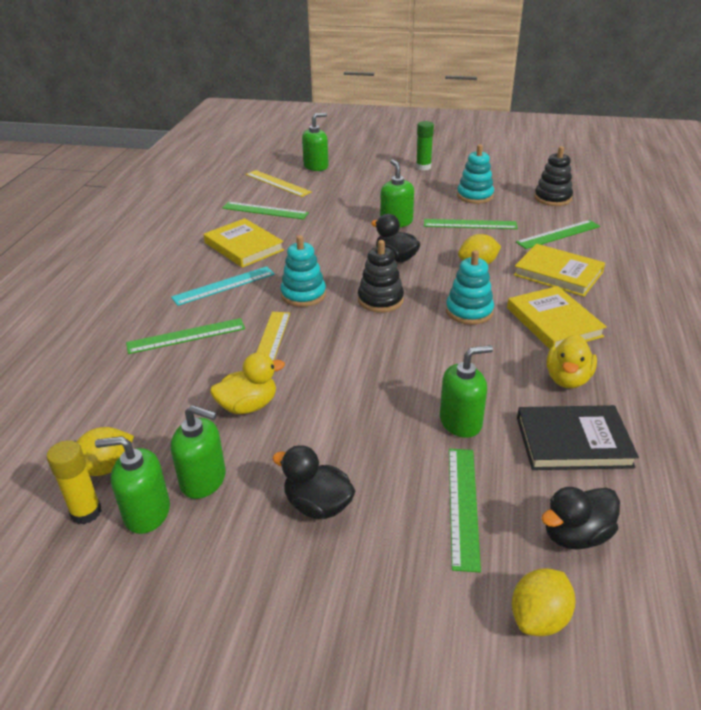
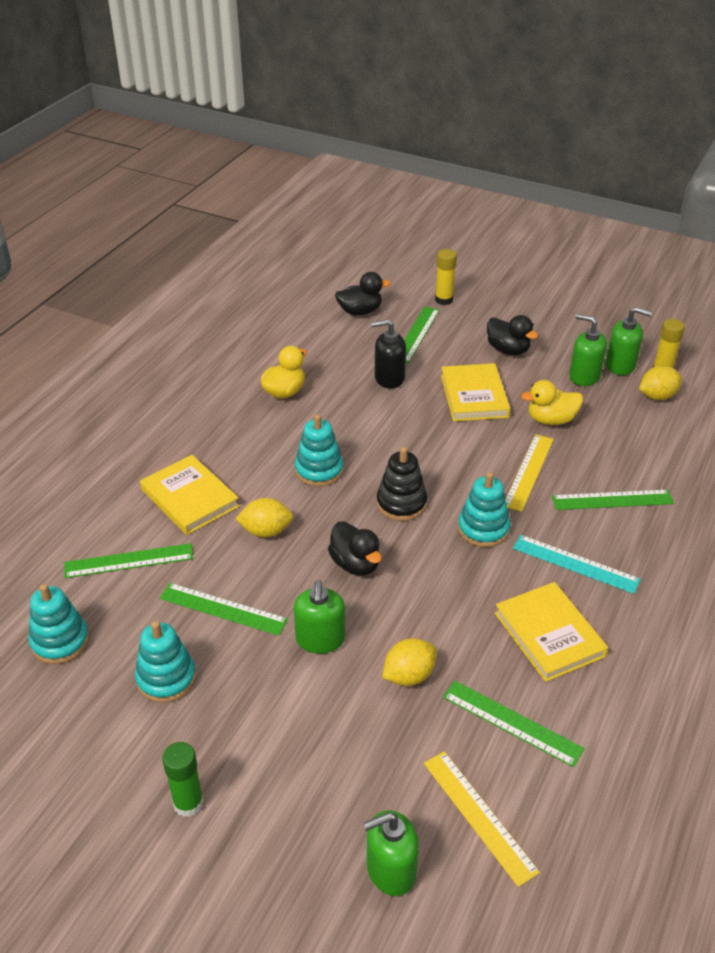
camera: 165 degrees left, 5 degrees up
turquoise ruler [171,266,275,306] -> turquoise ruler turned 45 degrees clockwise [513,535,641,594]
green soap dispenser [440,345,493,438] -> black soap dispenser [371,319,406,389]
yellow book [507,286,607,349] -> yellow book moved to [441,363,510,421]
yellow lemon [512,568,575,636] -> yellow lemon moved to [382,638,437,686]
black book [517,405,639,470] -> none
black stacking toy [534,146,573,206] -> turquoise stacking toy [29,584,89,664]
none -> yellow glue stick [435,249,457,305]

